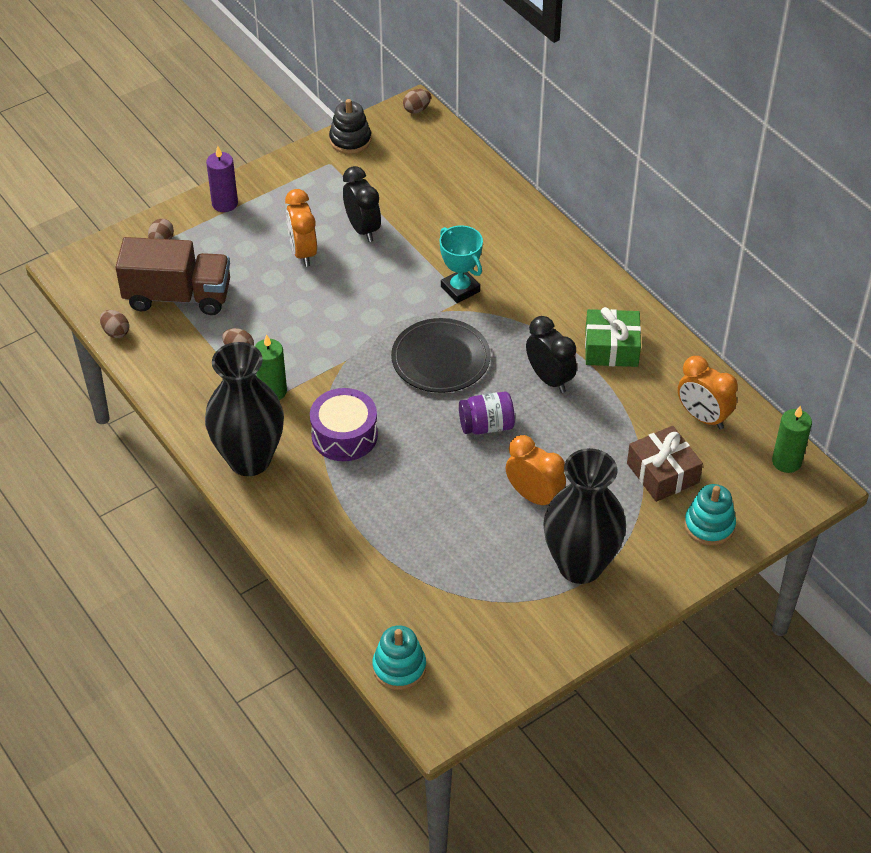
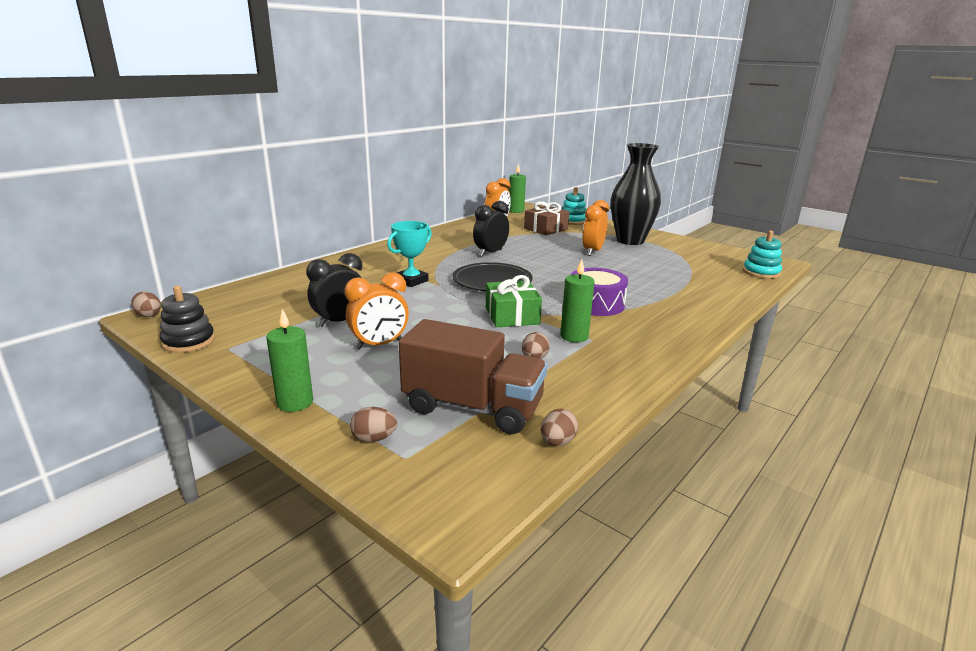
camera: 105 degrees left, 25 degrees down
brown truck [116,237,230,315] -> brown truck turned 120 degrees clockwise [399,319,547,434]
black vase [205,342,284,476] -> none
purple candle [206,146,238,212] -> green candle [266,309,313,412]
purple jar [459,391,515,435] -> none
green gift [585,307,641,367] -> green gift moved to [486,275,542,327]

